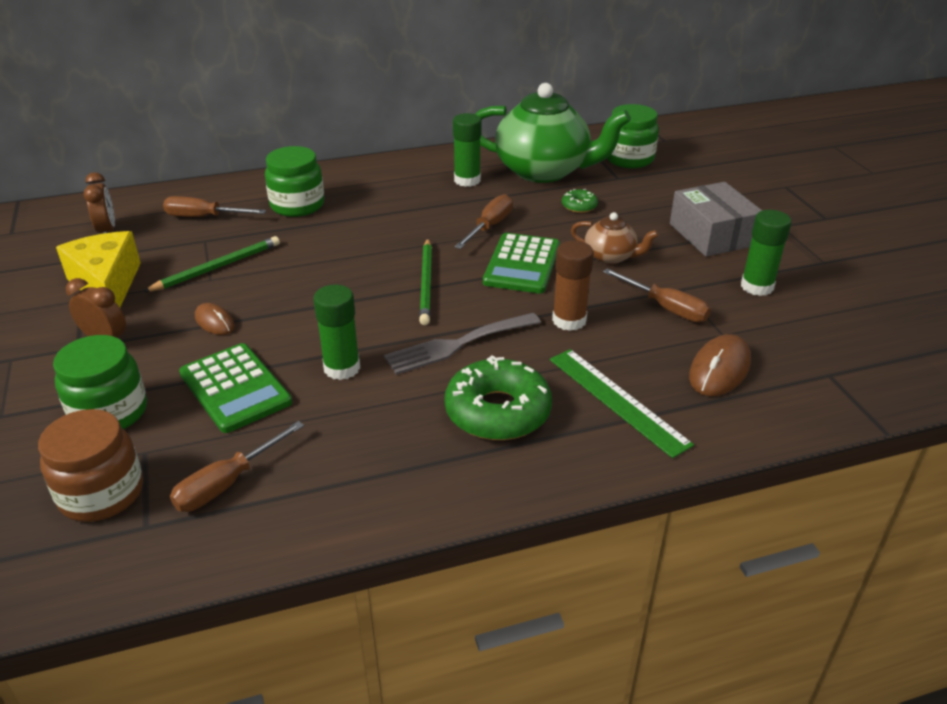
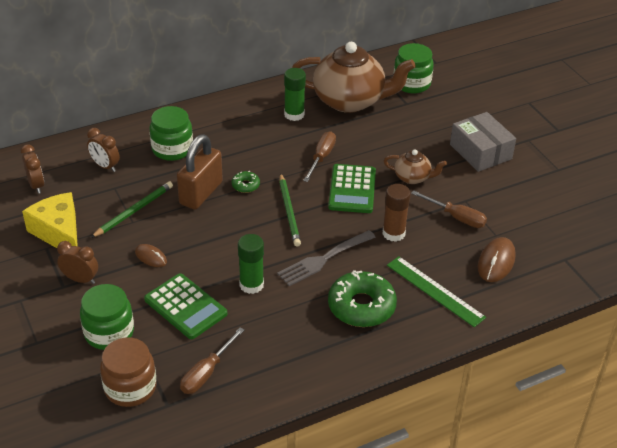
camera: 10 degrees left, 5 degrees up
brown screwdriver [163,196,266,217] -> brown clock [87,128,120,172]
green teapot [475,83,631,183] -> brown teapot [292,42,416,113]
green donut [562,189,598,213] -> green donut moved to [232,171,260,193]
green glue stick [741,210,792,296] -> none
none -> brown padlock [177,135,223,210]

